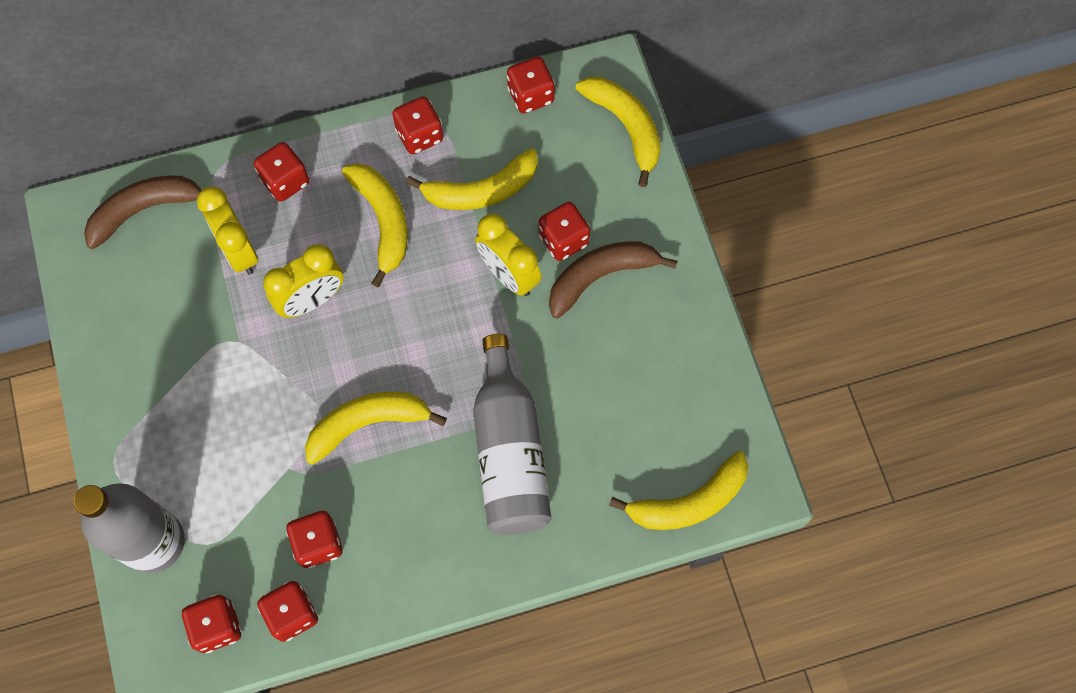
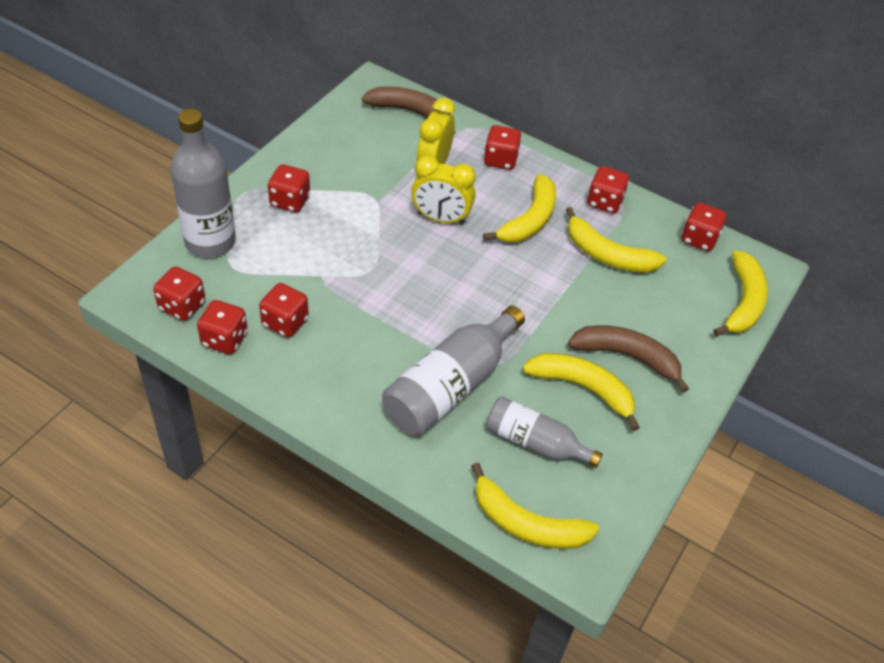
camera: 45 degrees right, 20 degrees down
yellow banana [305,392,447,465] -> yellow banana moved to [523,353,640,431]
yellow clock [475,214,542,296] -> none
red dice [539,202,590,261] -> red dice moved to [268,164,310,212]
none -> grey bottle [486,396,603,468]

